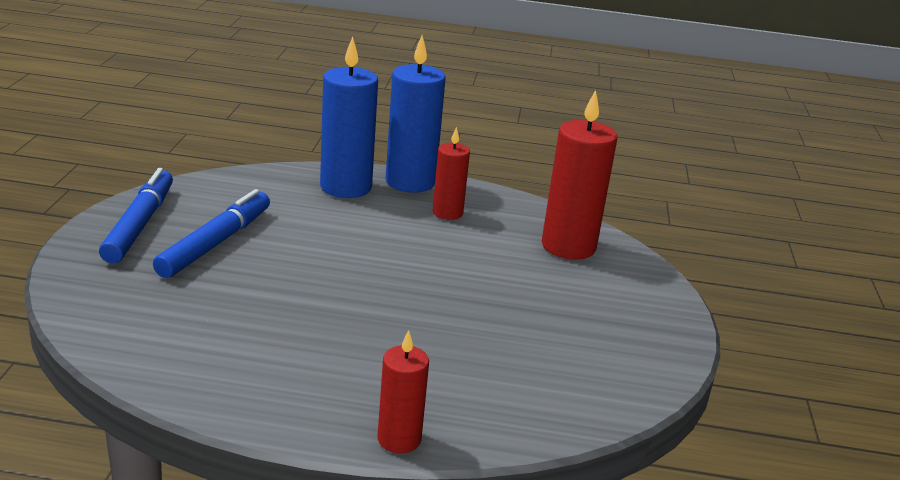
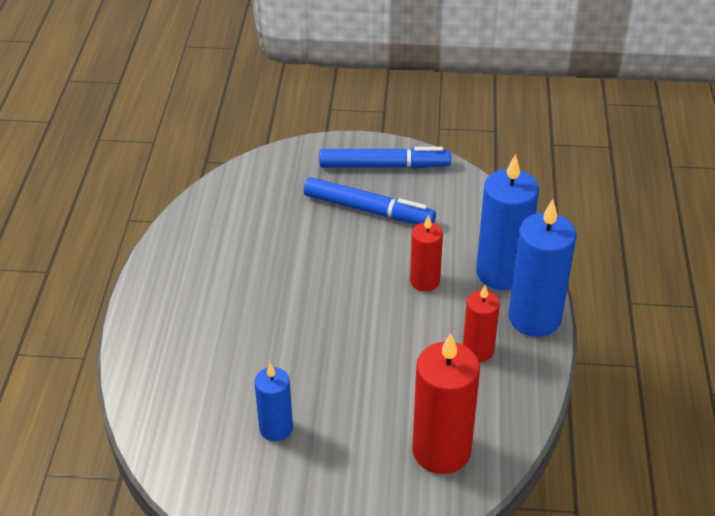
camera: 90 degrees right, 15 degrees up
red candle [377,330,429,453] -> red candle moved to [410,215,443,292]
none -> blue candle [254,363,293,442]

